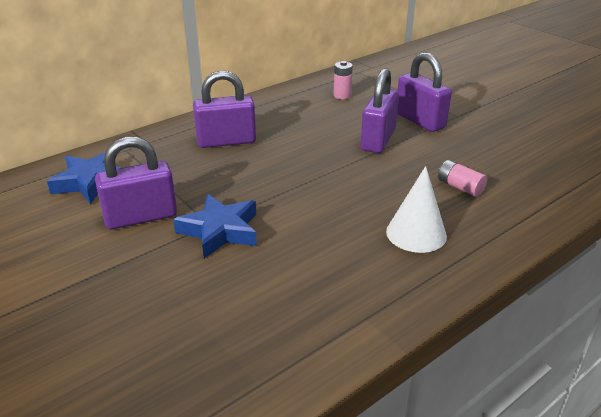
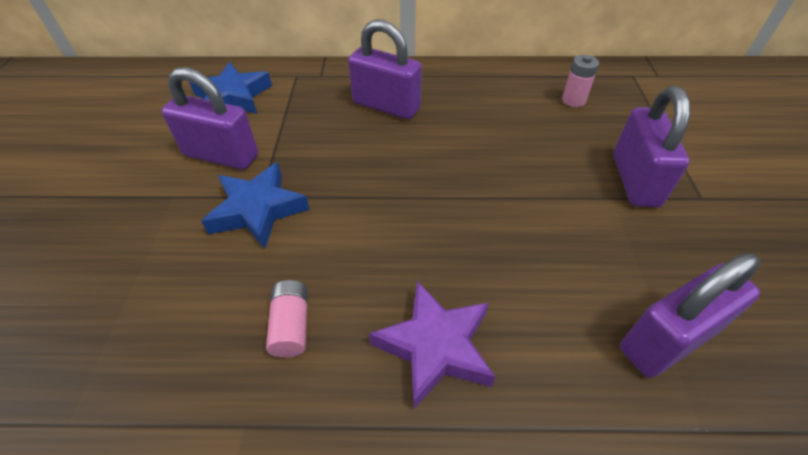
camera: 40 degrees right, 15 degrees up
purple padlock [361,68,399,153] -> purple padlock moved to [620,253,761,378]
white cone [386,166,447,253] -> purple star [369,281,495,409]
pink battery [438,160,487,197] -> pink battery moved to [266,280,308,358]

